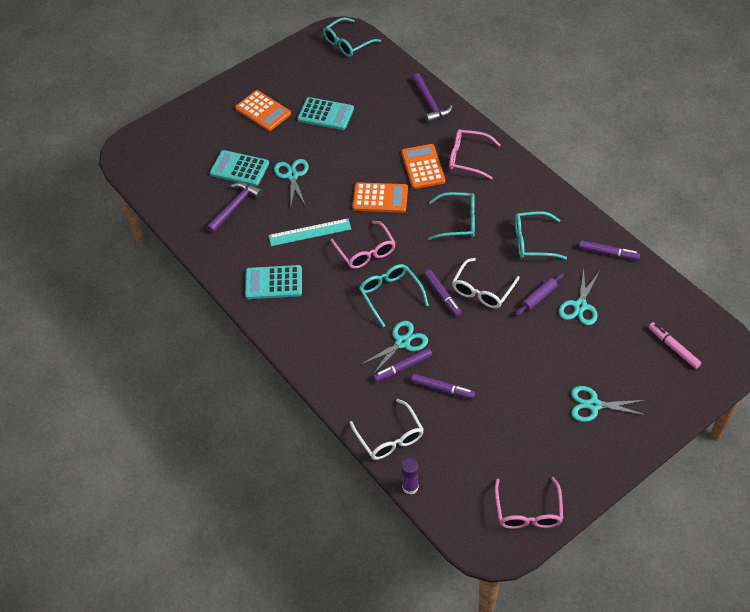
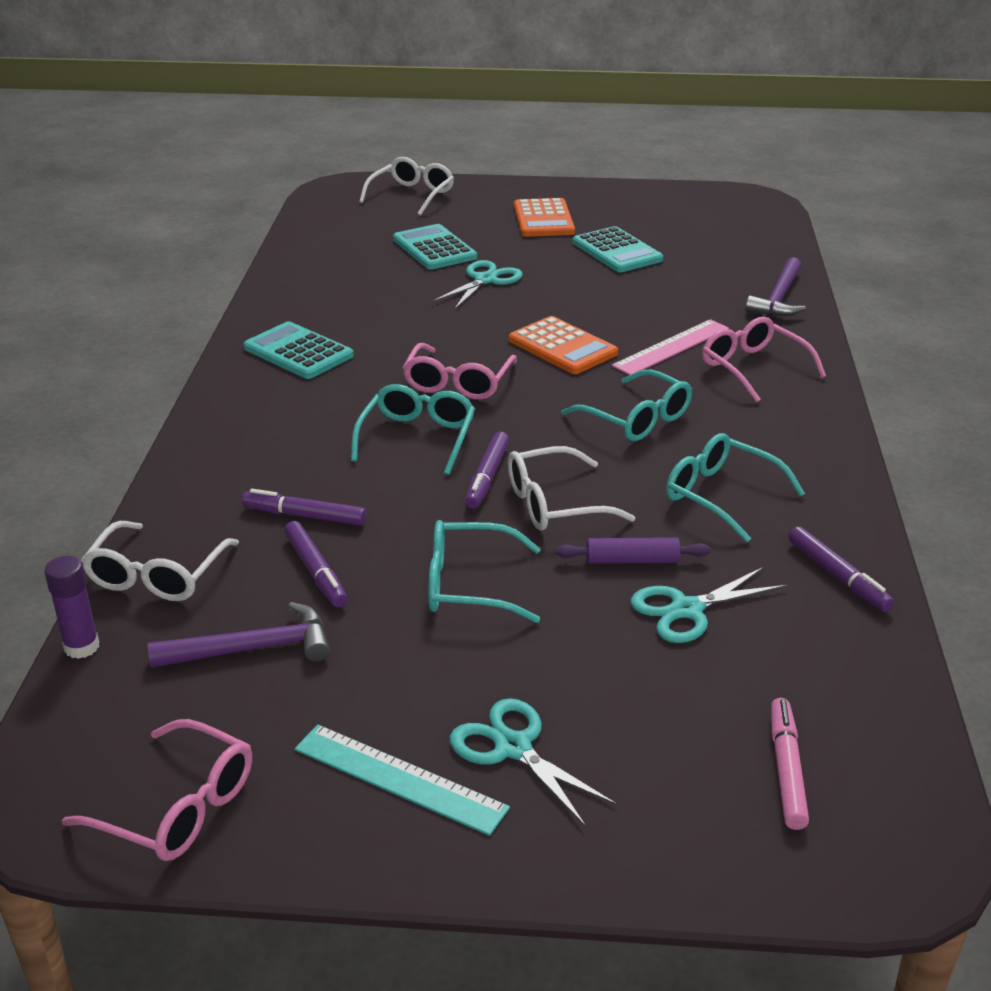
camera: 40 degrees right, 20 degrees down
purple hammer [206,182,262,233] -> purple hammer moved to [148,602,330,668]
turquoise ruler [268,218,351,246] -> turquoise ruler moved to [295,724,510,836]
turquoise glasses [323,17,381,57] -> turquoise glasses moved to [428,520,541,623]
turquoise scissors [362,321,428,376] -> none
orange calculator [401,144,445,189] -> pink ruler [612,319,729,375]
pink glasses [495,477,563,529] -> pink glasses turned 105 degrees counterclockwise [62,719,252,861]
none -> white glasses [359,157,454,216]

